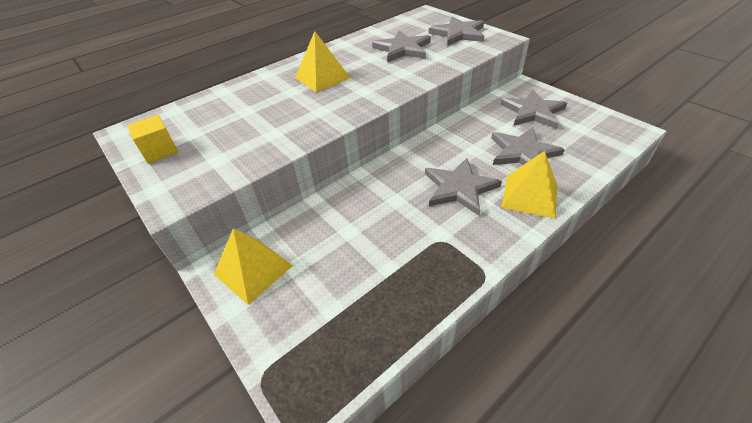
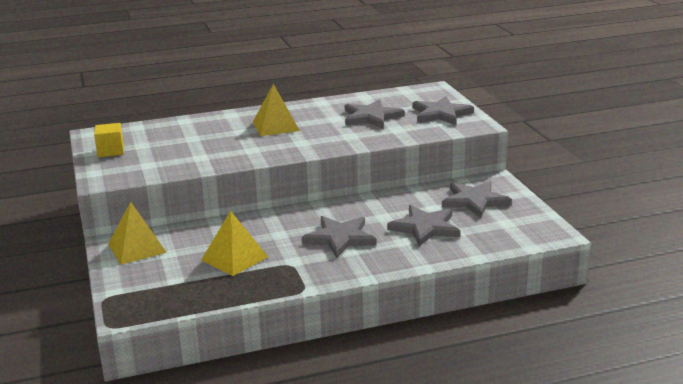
camera: 20 degrees right, 20 degrees down
yellow pyramid [501,151,557,219] -> yellow pyramid moved to [201,211,268,276]

